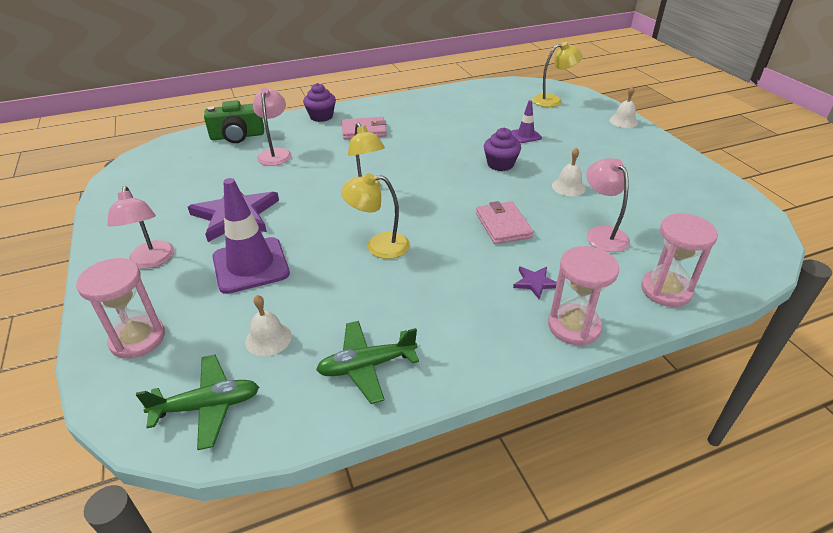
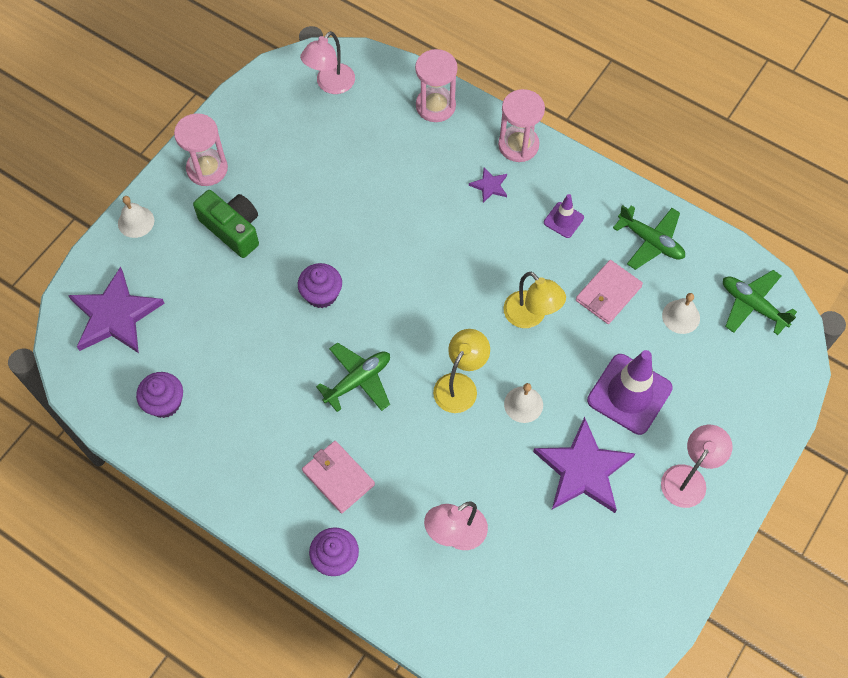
camera: 125 degrees left, 25 degrees up
pink hourglass [76,258,165,359] -> pink hourglass moved to [174,113,228,186]
green camera [204,100,264,143] -> green camera moved to [193,190,259,258]
pink wallet [476,201,534,244] -> pink wallet moved to [576,260,643,324]
purple traffic cone [511,100,542,143] -> purple traffic cone moved to [544,194,584,238]
yellow lamp [532,42,583,107] -> purple star [68,267,165,353]
white bell [552,148,586,196] -> white bell moved to [504,383,543,423]
pink lamp [586,158,630,252] -> pink lamp moved to [300,31,355,94]
none -> purple cupcake [136,372,183,418]
none -> green plane [316,342,390,412]

